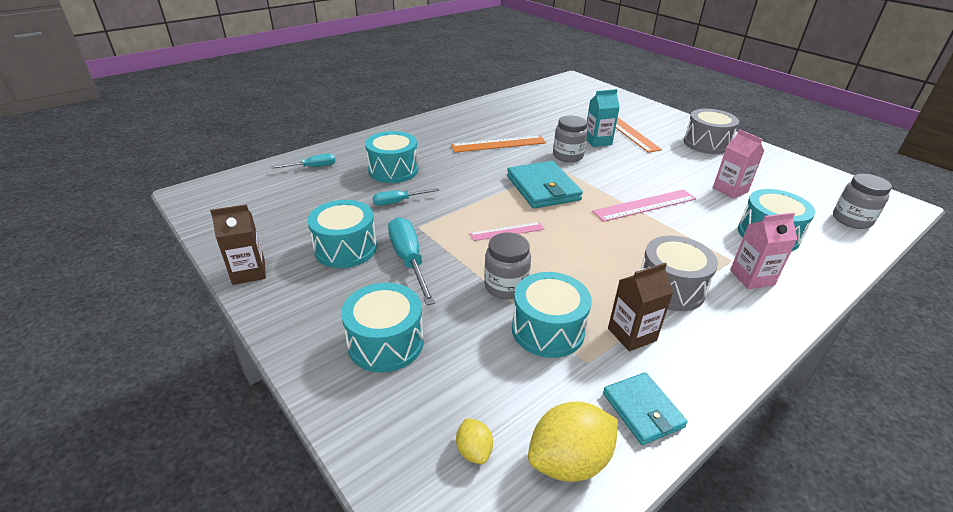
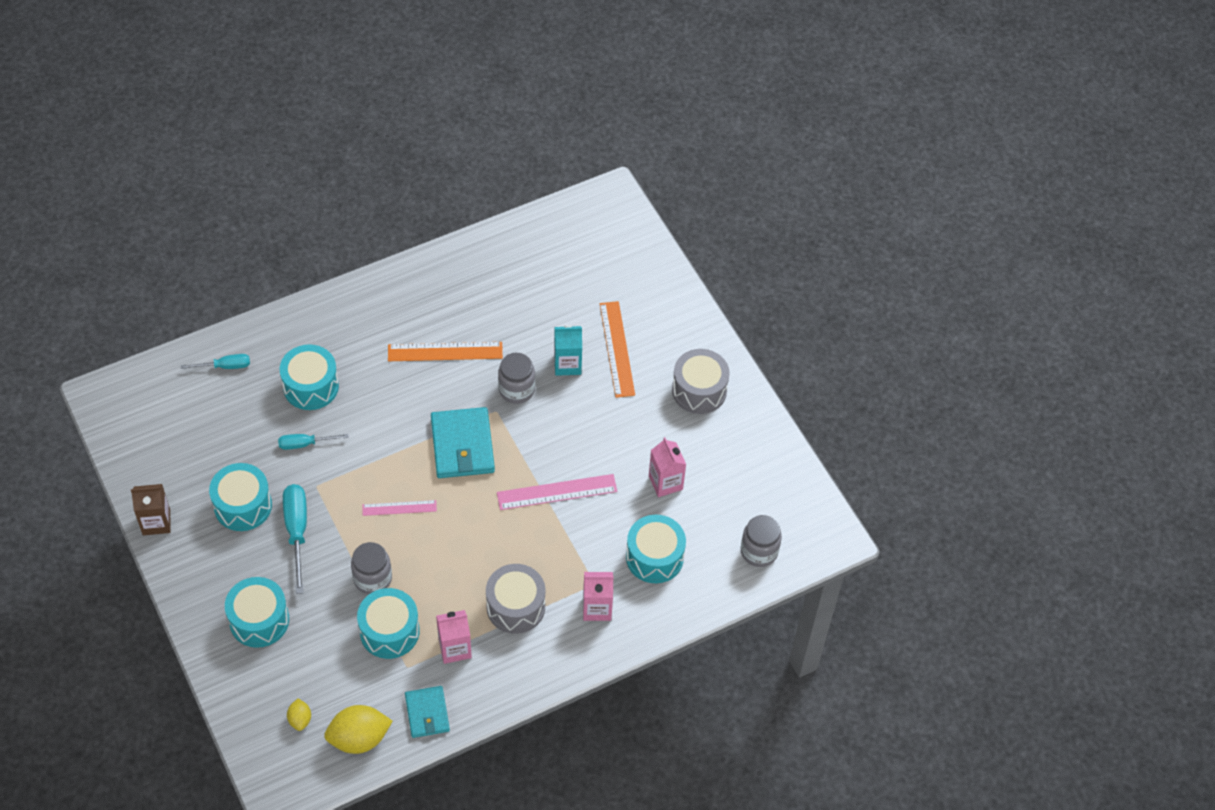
camera: 10 degrees right, 20 degrees up
brown carton [608,262,673,351] -> pink carton [436,610,472,664]

